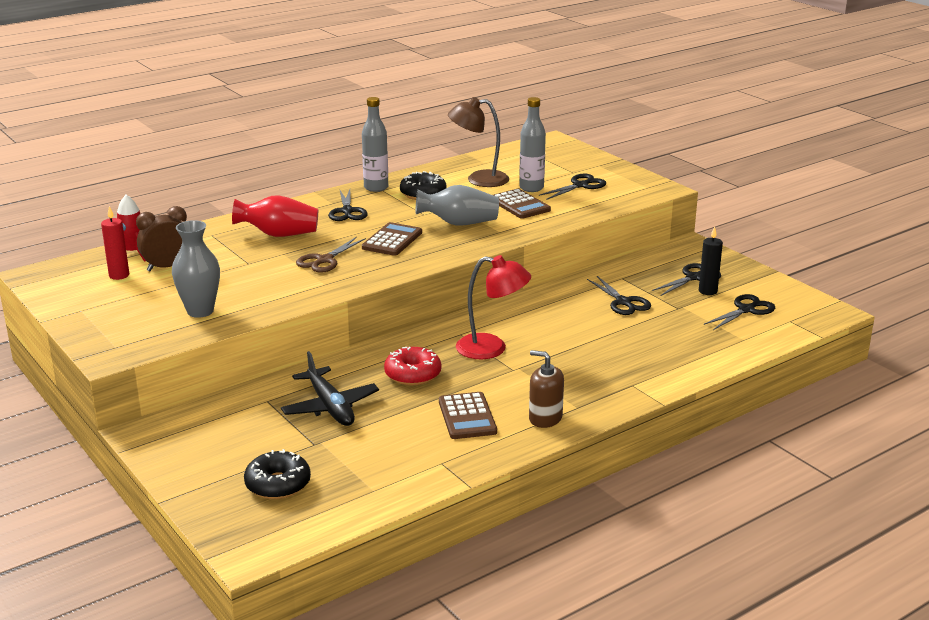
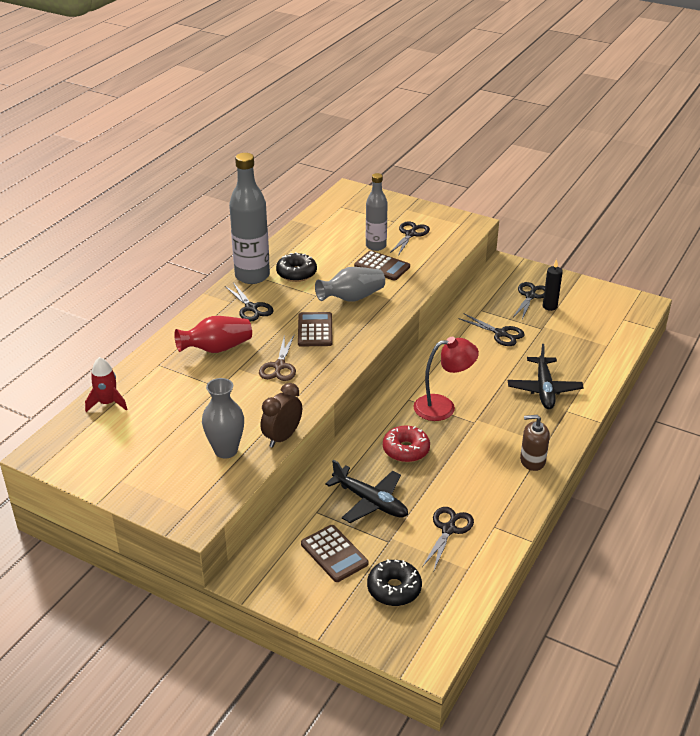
camera: 25 degrees left, 10 degrees up
red candle [101,206,129,280] -> none
brown clock [136,206,187,271] -> brown clock moved to [261,383,302,448]
grey bottle [362,97,388,192] -> grey bottle [229,153,270,284], size x1.60
brown calculator [439,392,497,439] -> brown calculator moved to [301,525,368,582]
brown lamp [448,97,509,187] -> none
black scissors [704,294,775,330] -> black scissors moved to [422,507,474,570]
none -> black plane [508,344,584,409]

